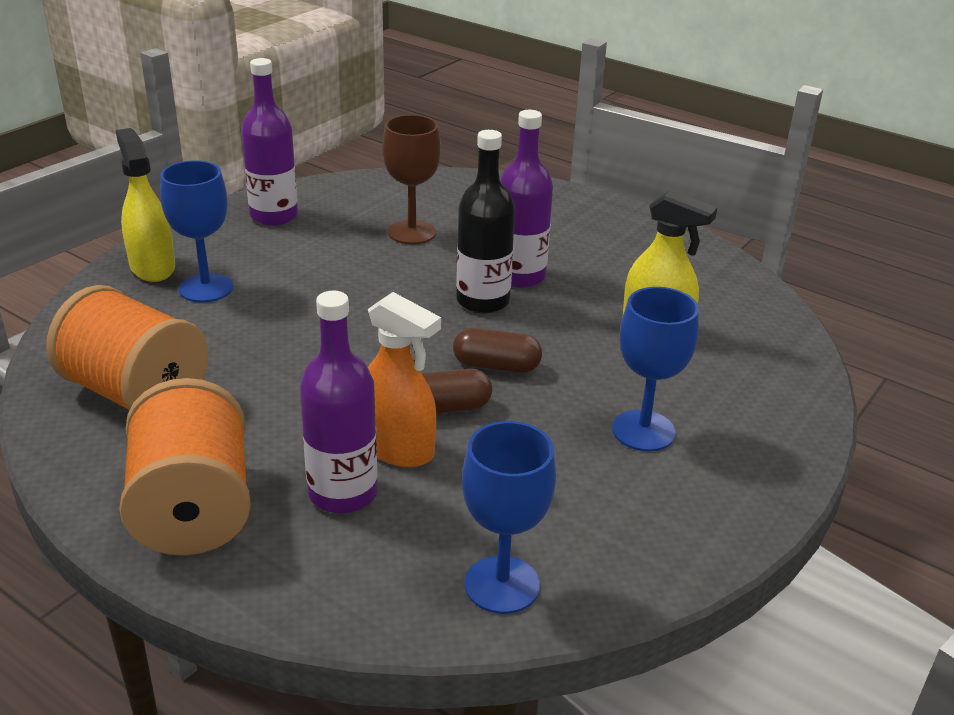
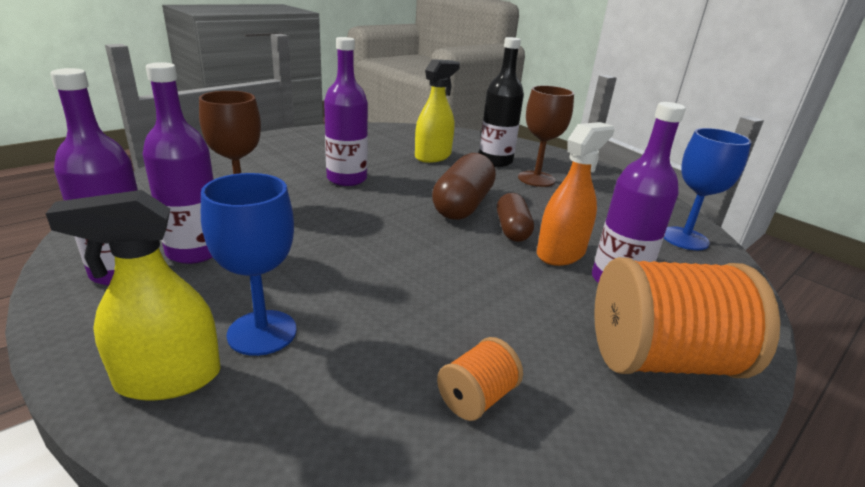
camera: 80 degrees left, 5 degrees down
orange spool [46,285,209,410] -> orange spool [437,337,523,421], size x0.46
brown capsule [453,328,542,373] -> brown capsule [432,153,496,220], size x1.59
black bottle [456,130,515,314] -> black bottle moved to [479,37,524,167]
blue goblet [612,287,699,452] -> brown goblet [518,85,574,187]
none -> purple bottle [142,62,214,264]

